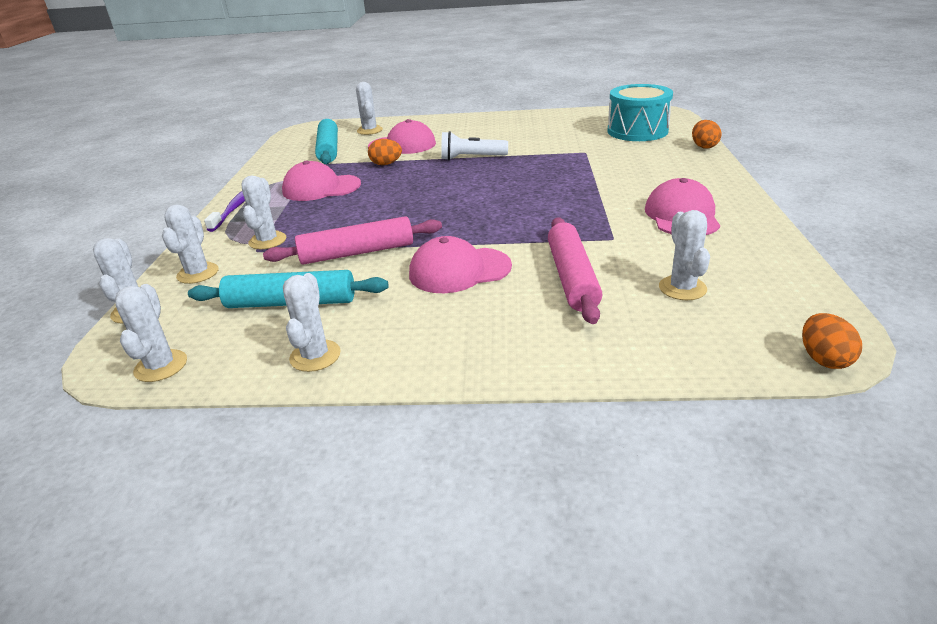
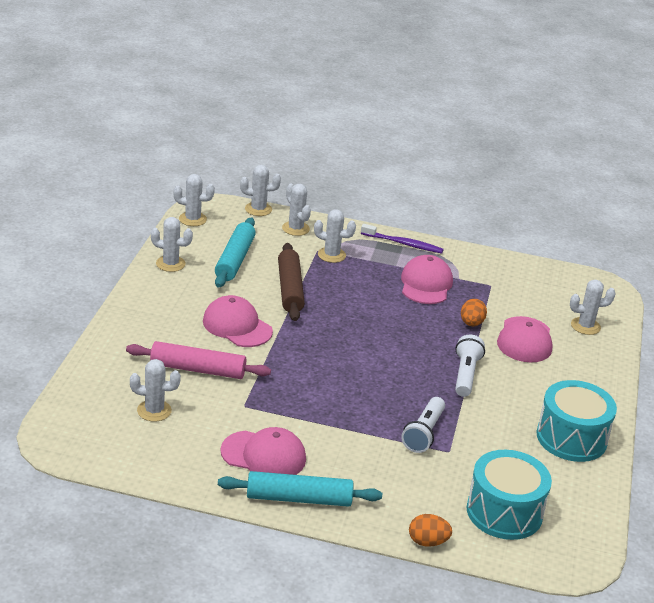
camera: 95 degrees right, 0 degrees up
white cactus [162,204,219,284] -> white cactus turned 45 degrees clockwise [282,184,311,236]
pink rolling pin [263,216,442,264] -> brown rolling pin [278,243,305,321]
turquoise rolling pin [315,119,338,164] -> turquoise rolling pin moved to [218,471,382,507]
pink cap [409,236,512,293] -> pink cap turned 45 degrees counterclockwise [203,295,273,347]
orange egg [802,313,862,369] -> none
none -> white flashlight [401,397,445,453]
none -> turquoise drum [537,380,617,462]

